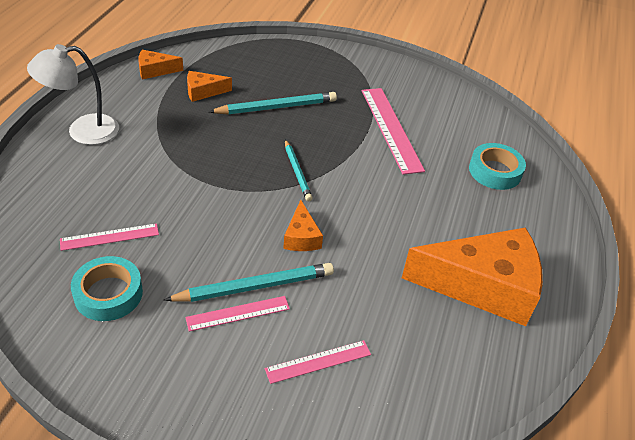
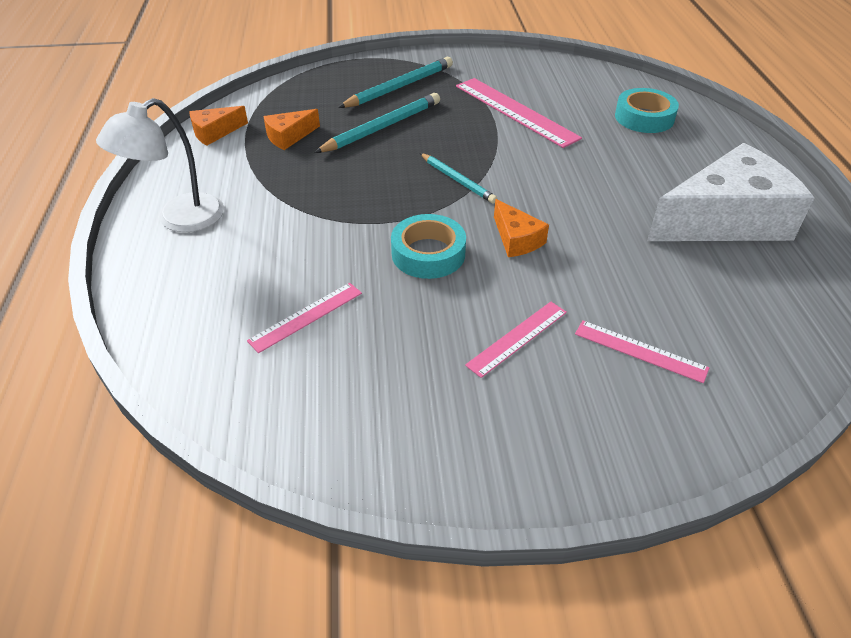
camera: 20 degrees left, 0 degrees up
turquoise tape [71,256,143,321] -> turquoise tape moved to [391,214,466,279]
turquoise pencil [164,263,334,302] -> turquoise pencil moved to [338,57,453,108]
pink ruler [265,340,371,384] -> pink ruler turned 75 degrees clockwise [575,321,709,383]
orange cheese [402,227,543,326] -> white cheese [647,143,814,241]

